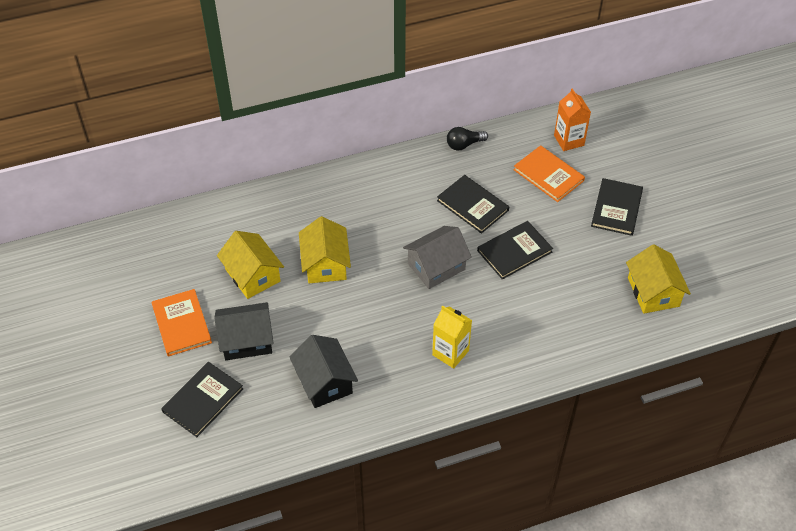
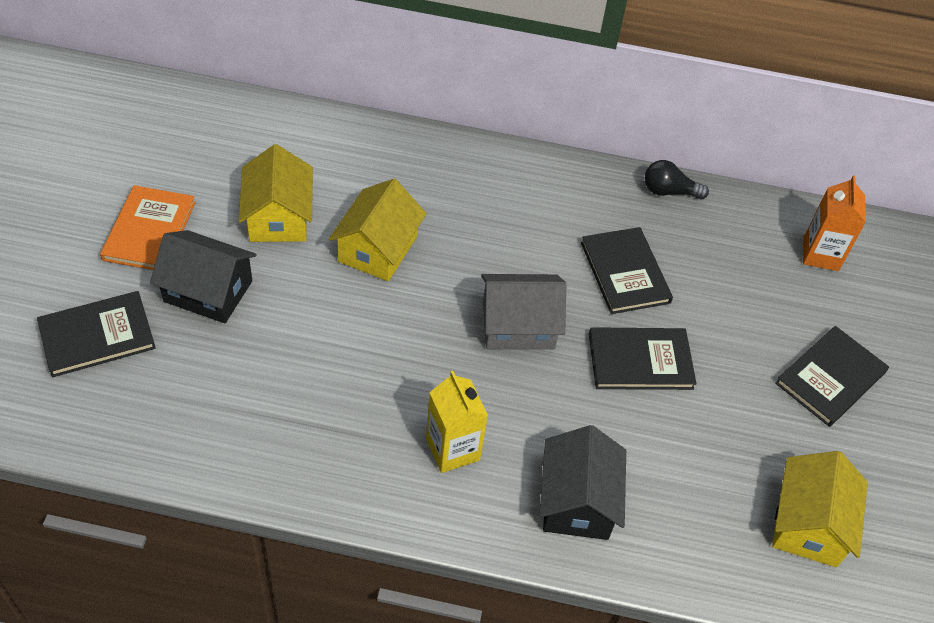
camera: 25 degrees right, 0 degrees up
black house [289,335,358,408] -> black house moved to [539,425,626,540]
orange book [513,145,585,202] -> none

